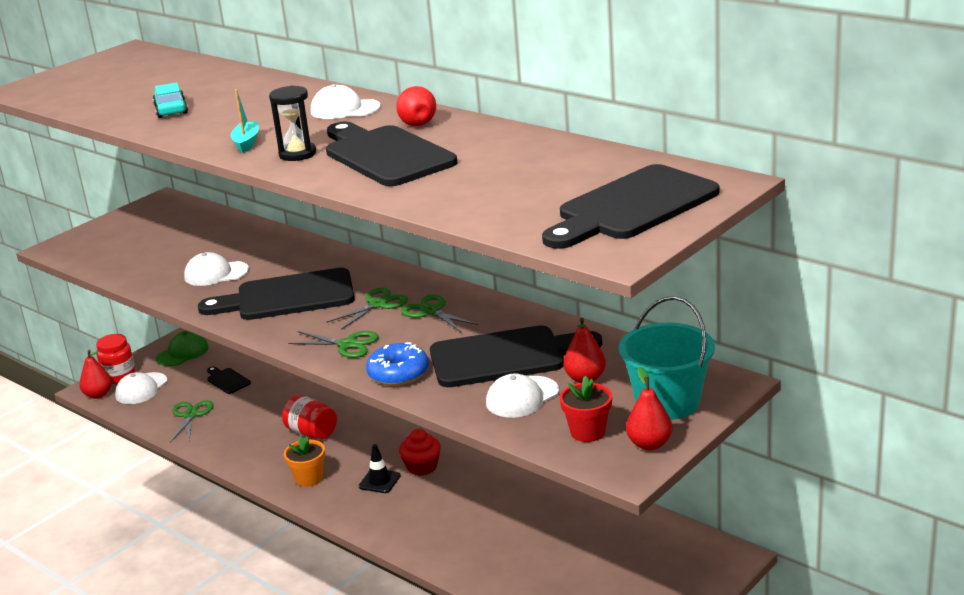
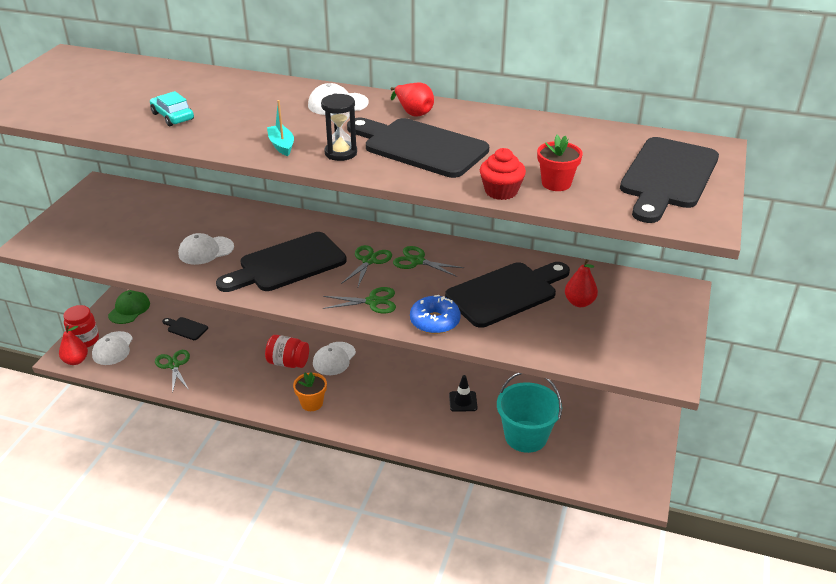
camera: 25 degrees left, 10 degrees up
black traffic cone [359,444,401,493] -> black traffic cone moved to [449,375,478,412]
red cupcake [399,429,441,476] -> red cupcake moved to [480,148,526,200]
white cap [486,374,559,418] -> white cap moved to [313,342,356,375]
red flower pot [560,376,612,442] -> red flower pot moved to [537,135,583,191]
turquoise bucket [619,296,715,420] -> turquoise bucket moved to [497,373,562,453]
red pear [626,367,673,450] -> none

